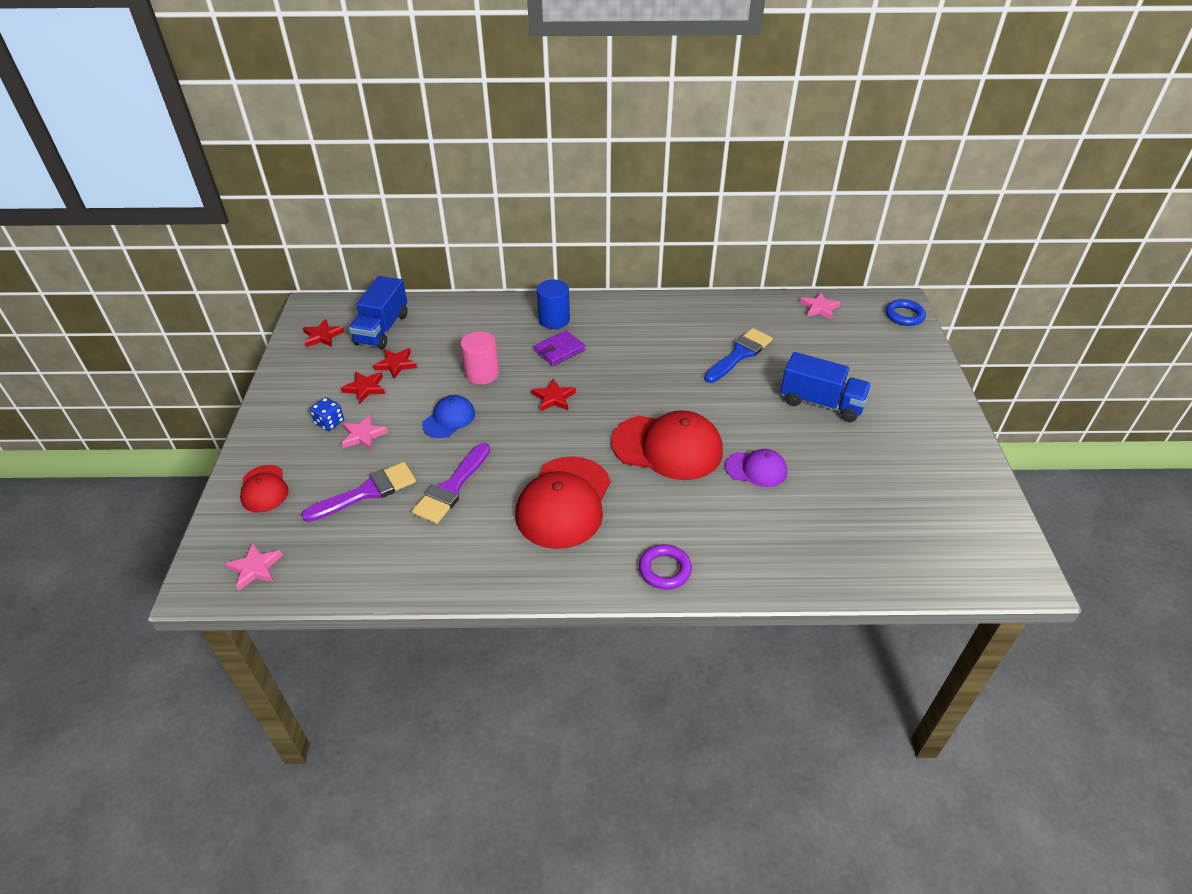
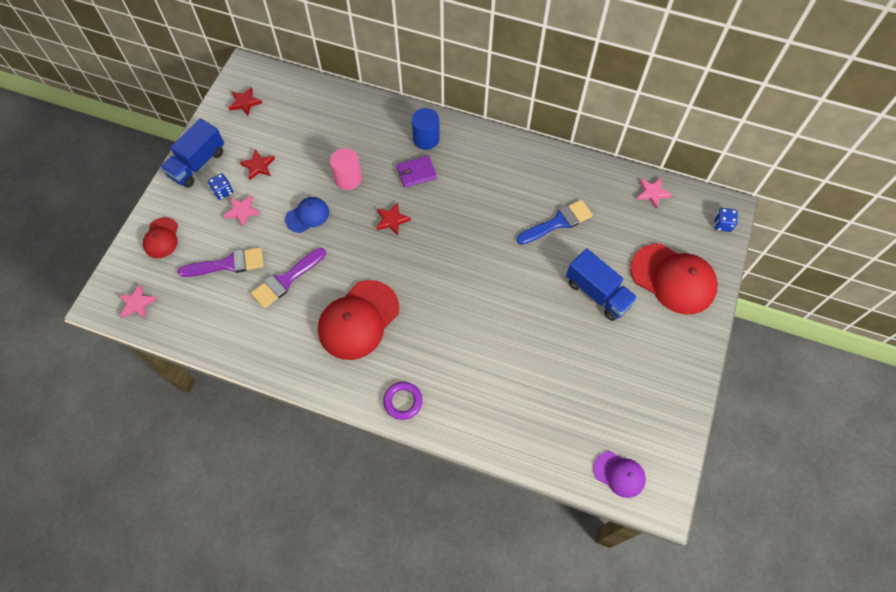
camera: 20 degrees right, 20 degrees up
blue truck [349,276,408,349] -> blue truck moved to [160,118,224,188]
red star [373,348,417,379] -> none
red cap [611,410,723,480] -> red cap moved to [630,244,718,315]
purple cap [725,449,787,487] -> purple cap moved to [593,451,646,498]
blue ring [886,299,926,326] -> blue dice [714,208,738,232]

